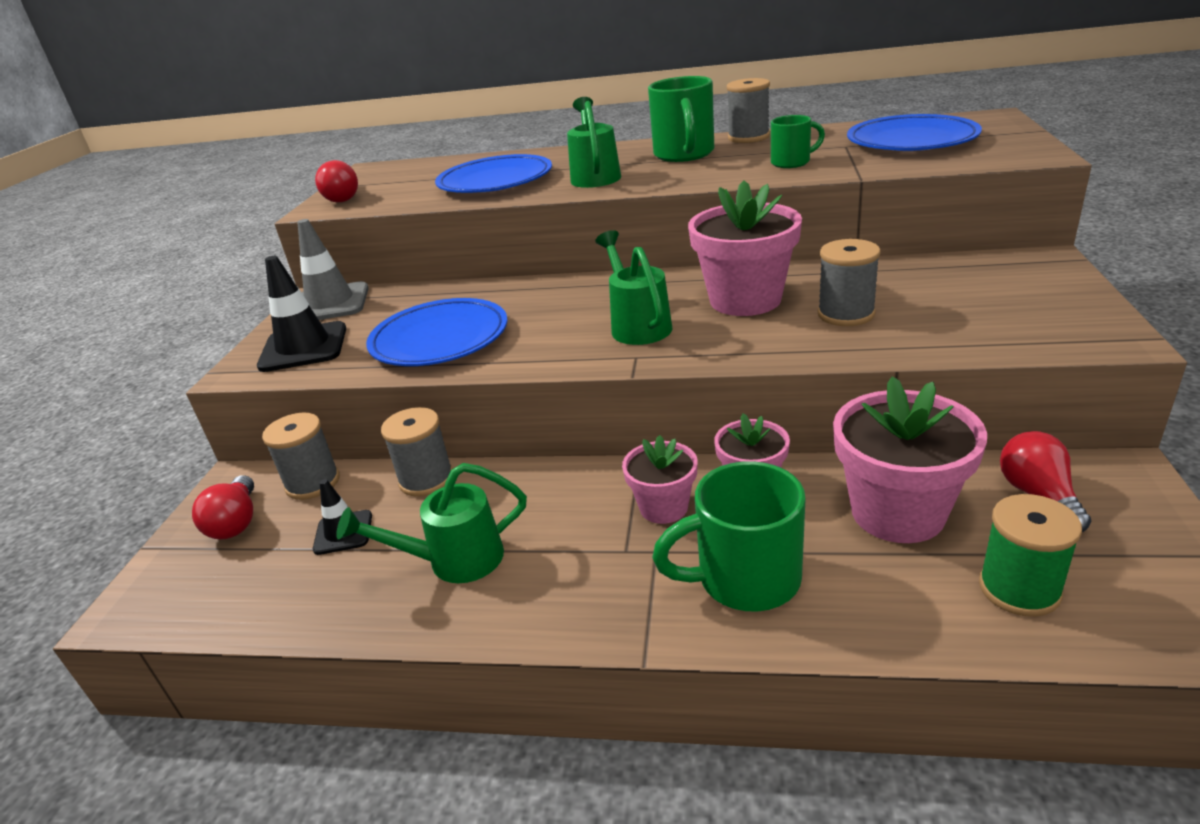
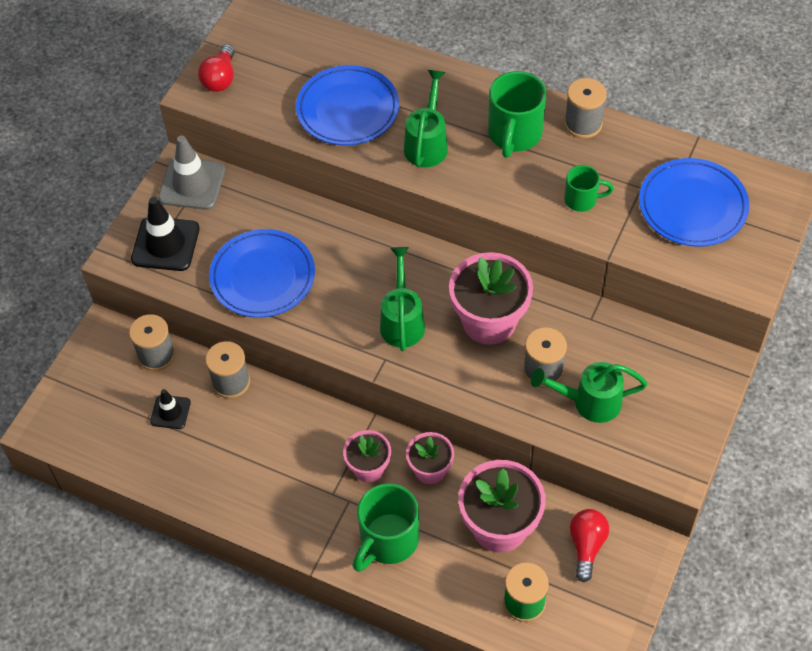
camera: 15 degrees right, 25 degrees up
red light bulb [192,475,254,540] -> none
green watering can [336,463,527,583] -> green watering can moved to [531,362,647,423]
green mug [652,461,806,612] -> green mug turned 60 degrees counterclockwise [353,483,419,572]

